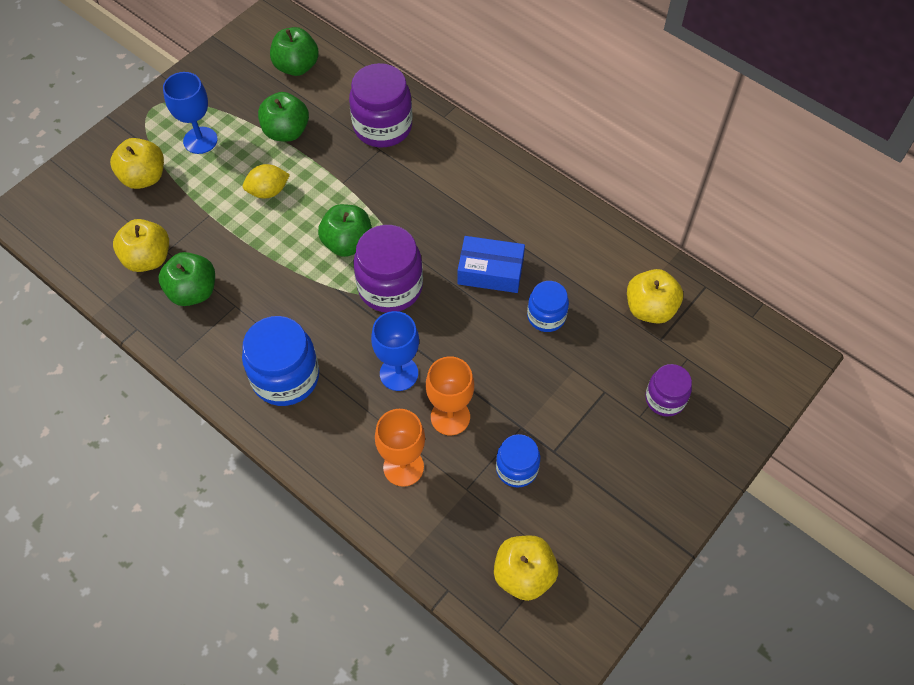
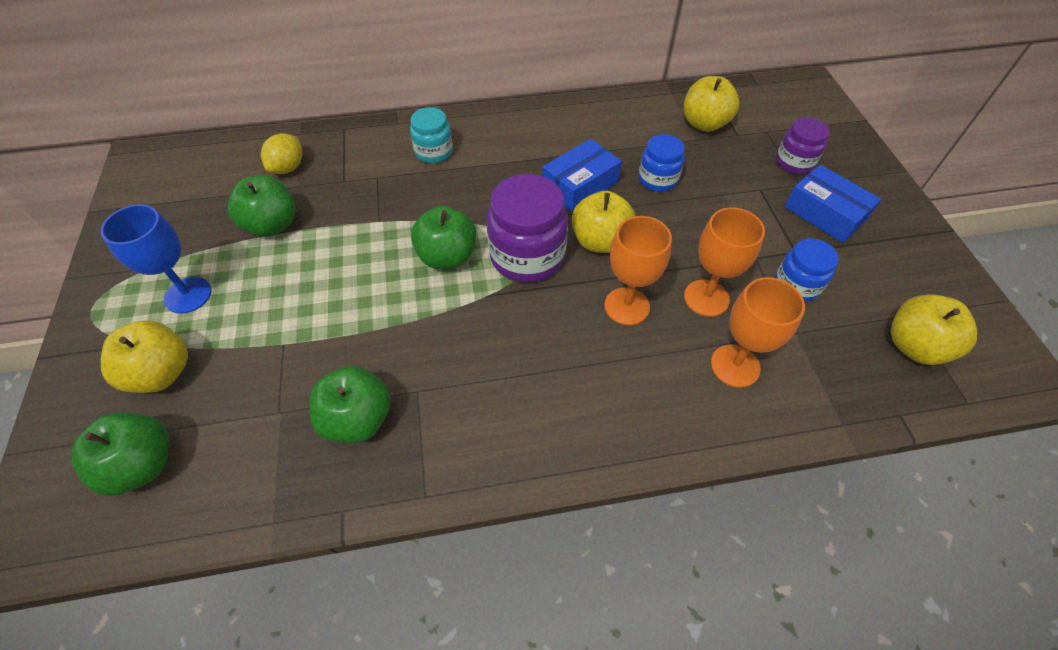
camera: 50 degrees left, 5 degrees down
yellow apple [113,219,169,272] -> yellow apple moved to [572,191,635,253]
blue jar [242,316,319,406] -> none
yellow lemon [243,164,290,199] -> yellow lemon moved to [261,133,303,174]
green apple [270,27,319,76] -> green apple moved to [71,412,169,496]
purple jar [349,63,412,147] -> none
blue goblet [371,311,419,391] -> orange goblet [604,216,672,325]
none -> turquoise jar [410,107,453,163]
none -> blue box [784,165,881,243]

